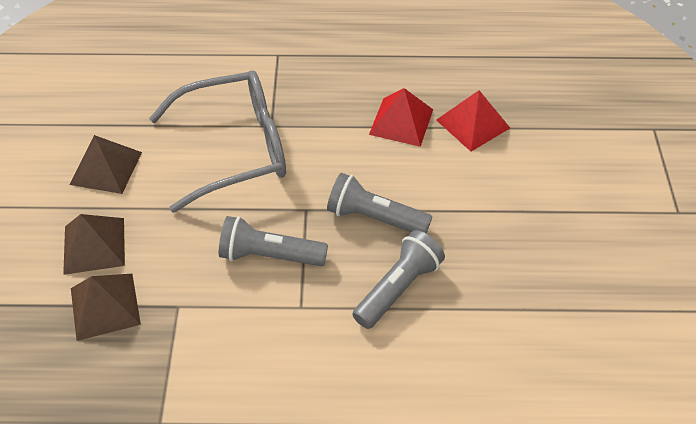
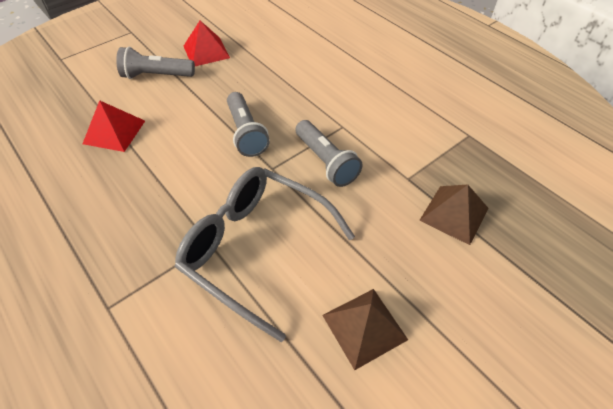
camera: 130 degrees left, 0 degrees up
brown pyramid [63,214,125,275] -> none
grey flashlight [352,230,445,329] -> grey flashlight moved to [116,47,195,79]
red pyramid [369,88,433,147] -> red pyramid moved to [184,21,230,66]

